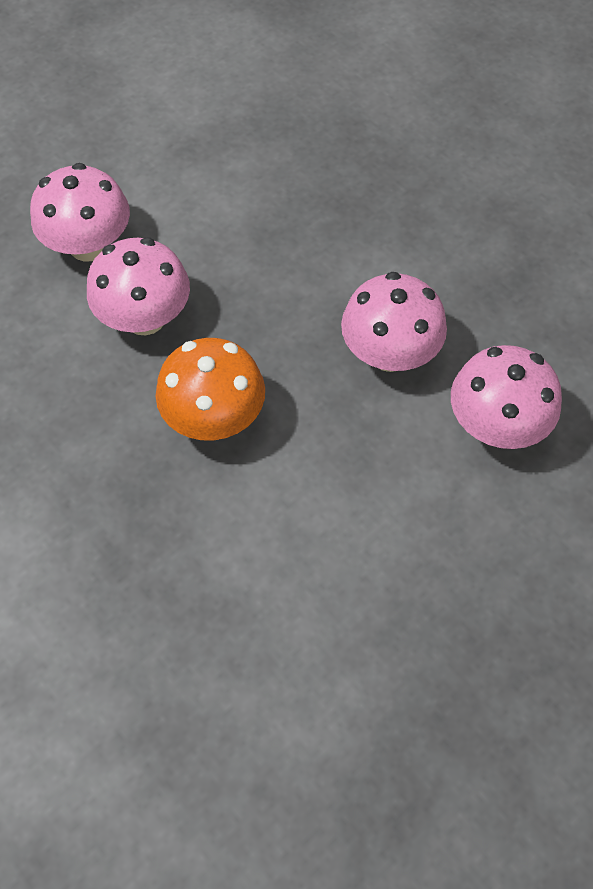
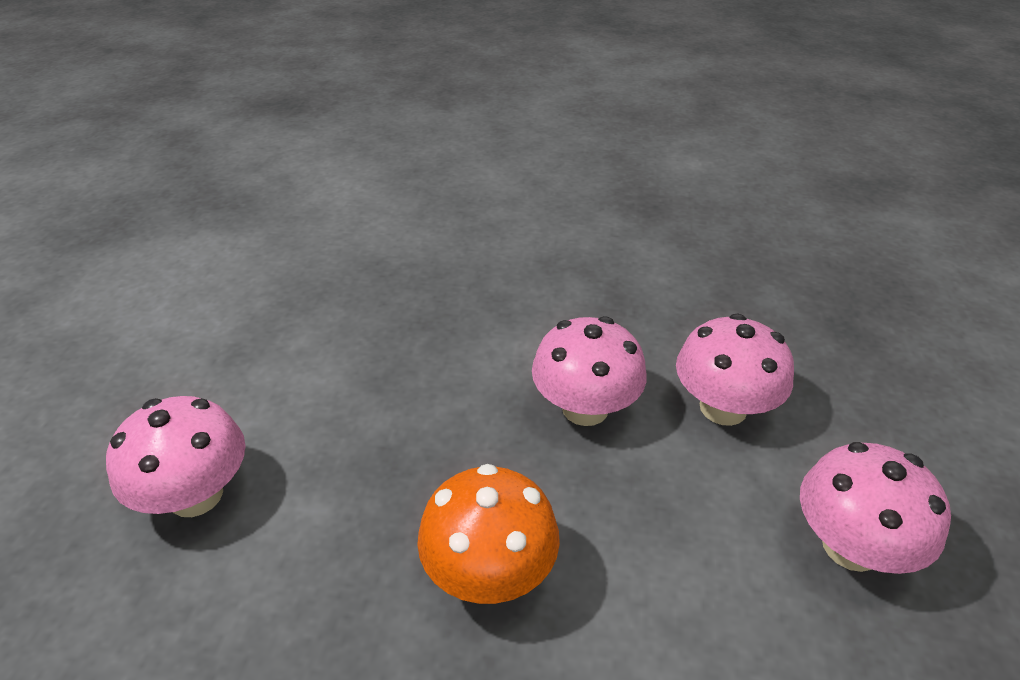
camera: 40 degrees left, 20 degrees down
pink mushroom [87,237,190,336] -> pink mushroom moved to [800,442,951,574]

